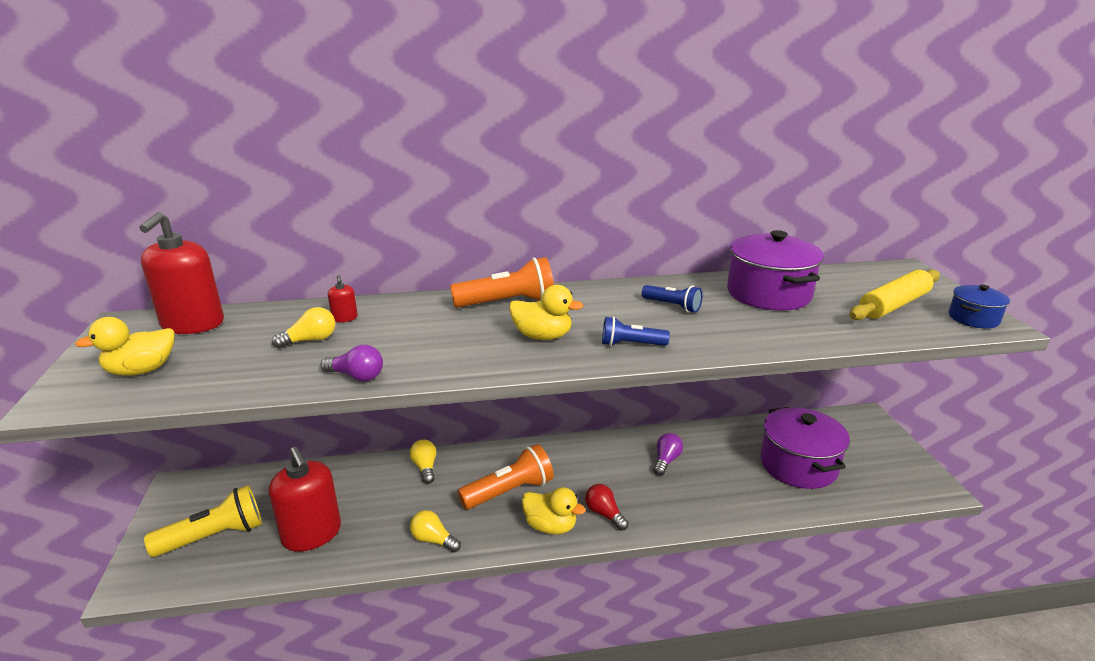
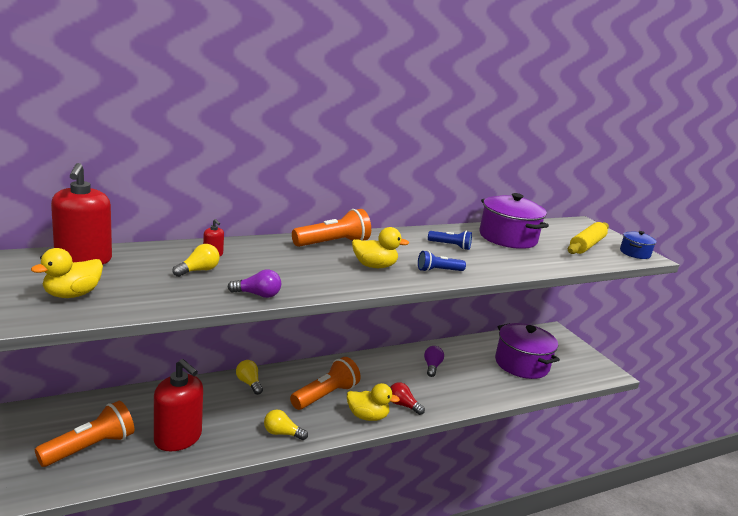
camera: 20 degrees left, 5 degrees down
yellow flashlight [144,485,262,557] -> orange flashlight [35,401,135,467]

